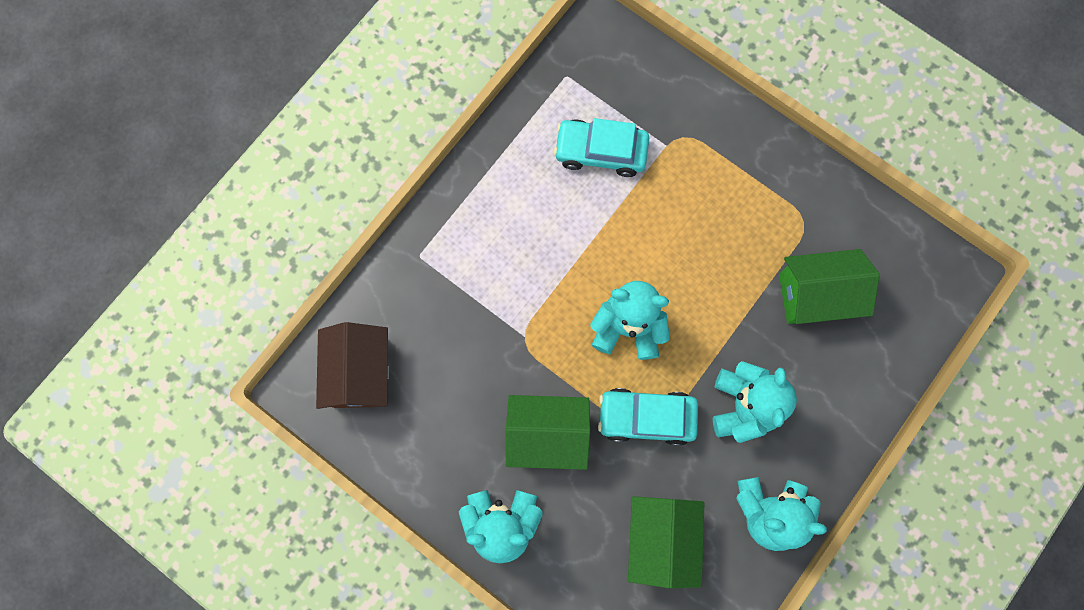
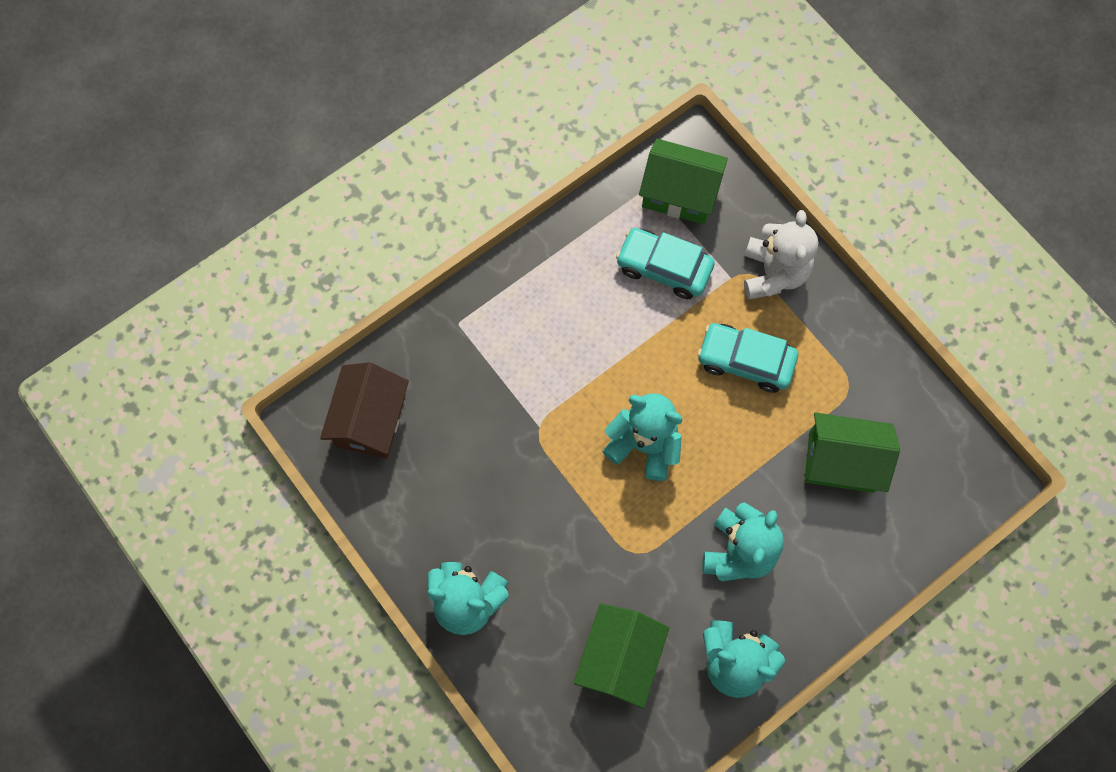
camera: 15 degrees right, 5 degrees down
green house [506,395,590,470] -> green house moved to [639,139,728,224]
turquoise car [598,388,698,446] -> turquoise car moved to [697,323,798,393]
none -> white teddy bear [744,210,818,300]

